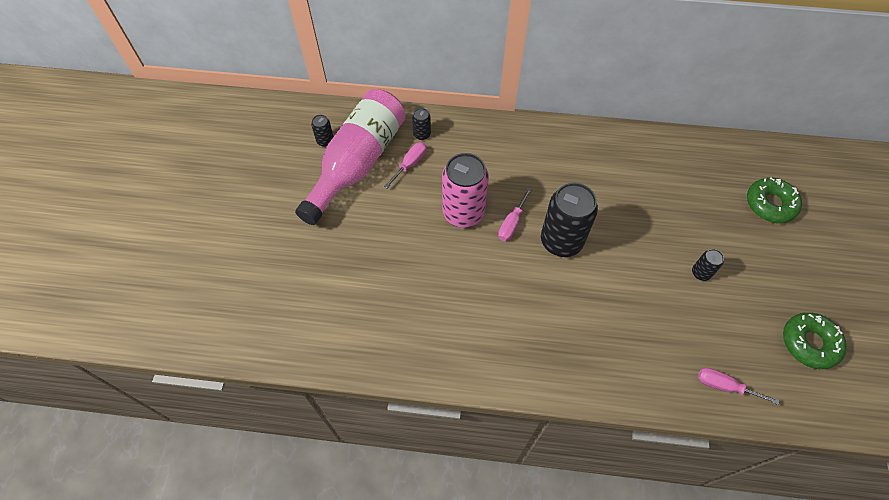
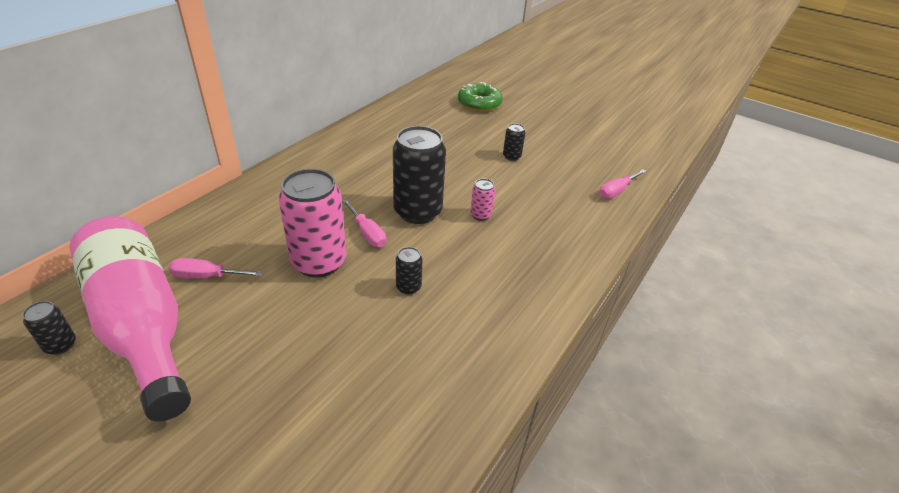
camera: 65 degrees left, 20 degrees down
pink screwdriver [384,142,426,188] -> pink screwdriver turned 60 degrees counterclockwise [168,258,262,279]
black can [412,108,431,140] -> black can moved to [396,247,422,295]
green donut [783,313,847,369] -> none
none -> pink can [470,179,495,221]

